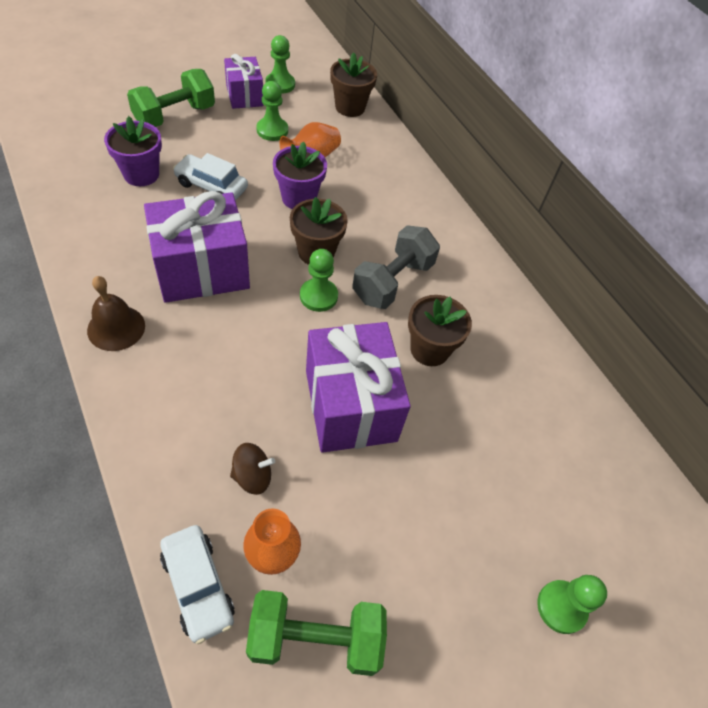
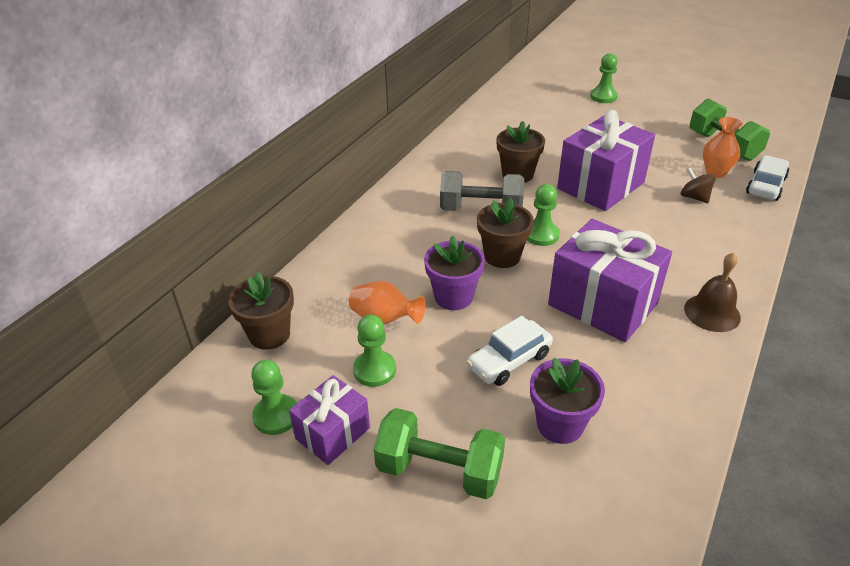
camera: 115 degrees left, 15 degrees down
white car [173,153,248,200] -> white car turned 60 degrees clockwise [466,316,553,386]

